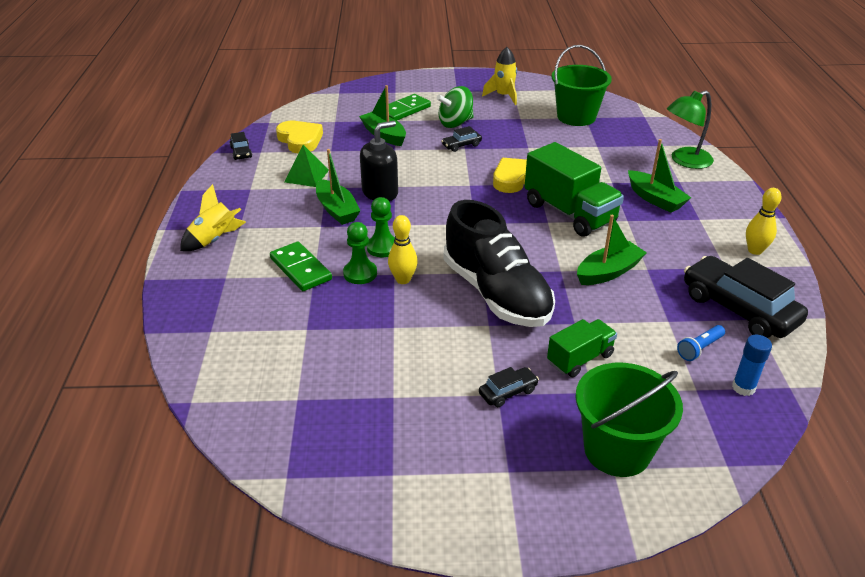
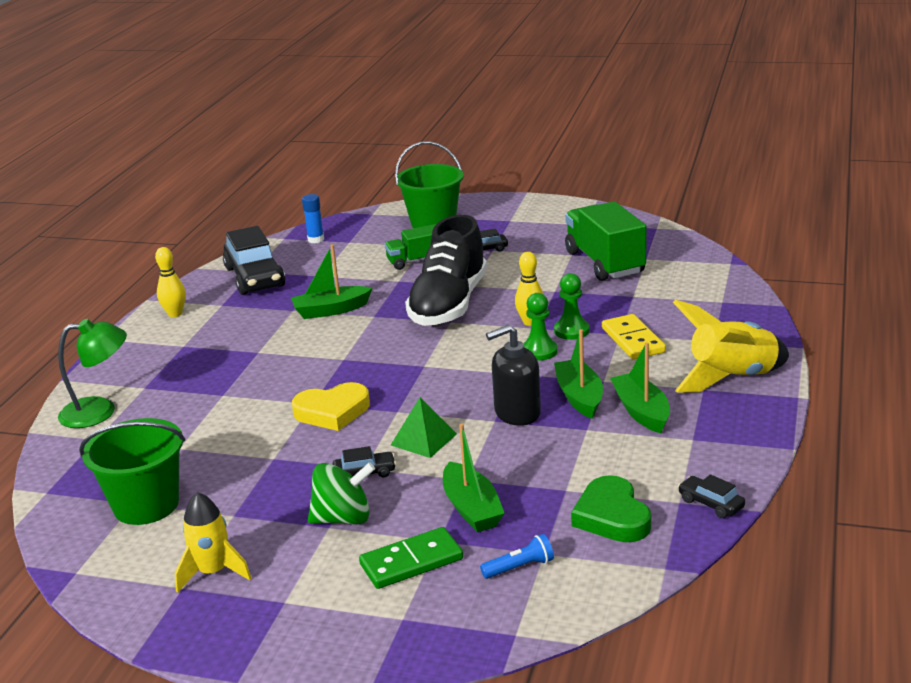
camera: 160 degrees left, 10 degrees down
yellow rocket [180,184,246,251] -> yellow rocket [673,299,789,393], size x1.52
black car [230,132,252,160] -> black car turned 45 degrees counterclockwise [678,474,745,518]
green domino [270,242,332,291] -> yellow domino [602,314,666,360]
yellow heart [276,121,323,154] -> green heart [571,475,651,542]
green pyramid [285,145,329,187] -> green pyramid moved to [391,397,457,458]
black shoe [444,200,555,327] -> black shoe turned 150 degrees counterclockwise [405,215,487,326]
green truck [525,142,624,237] -> green truck moved to [565,202,646,281]
green boat [628,139,691,213] -> green boat moved to [610,342,670,433]
blue flashlight [677,325,725,361] -> blue flashlight moved to [480,534,554,579]

